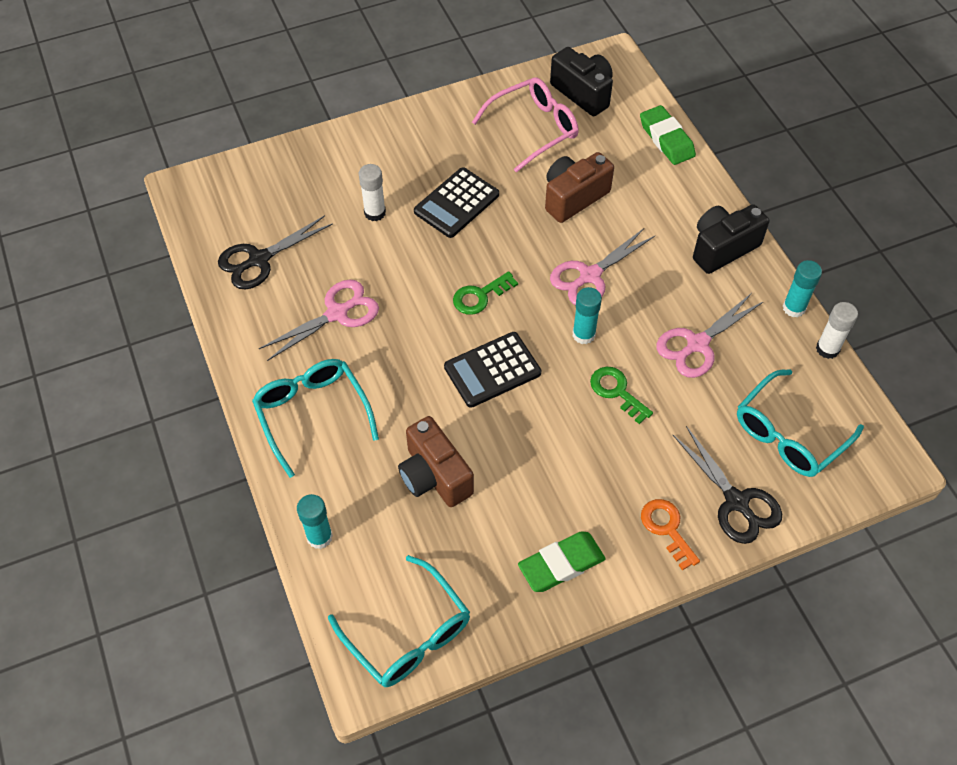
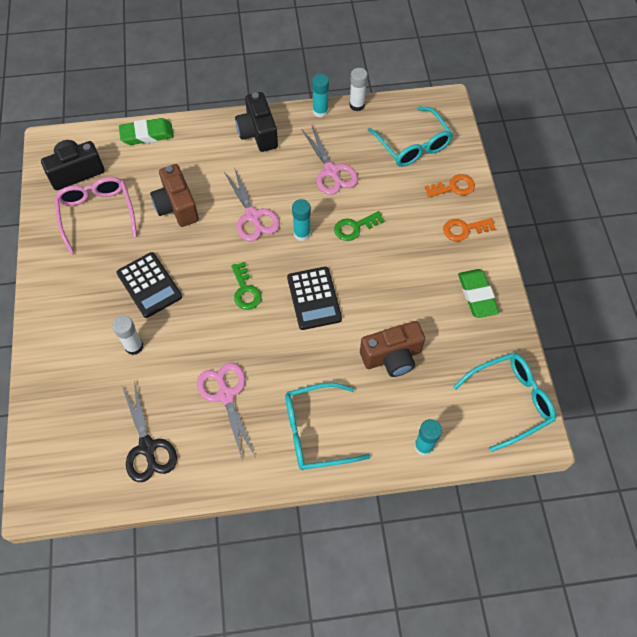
camera: 75 degrees left, 5 degrees up
black scissors [673,426,782,544] -> orange key [425,174,475,197]

